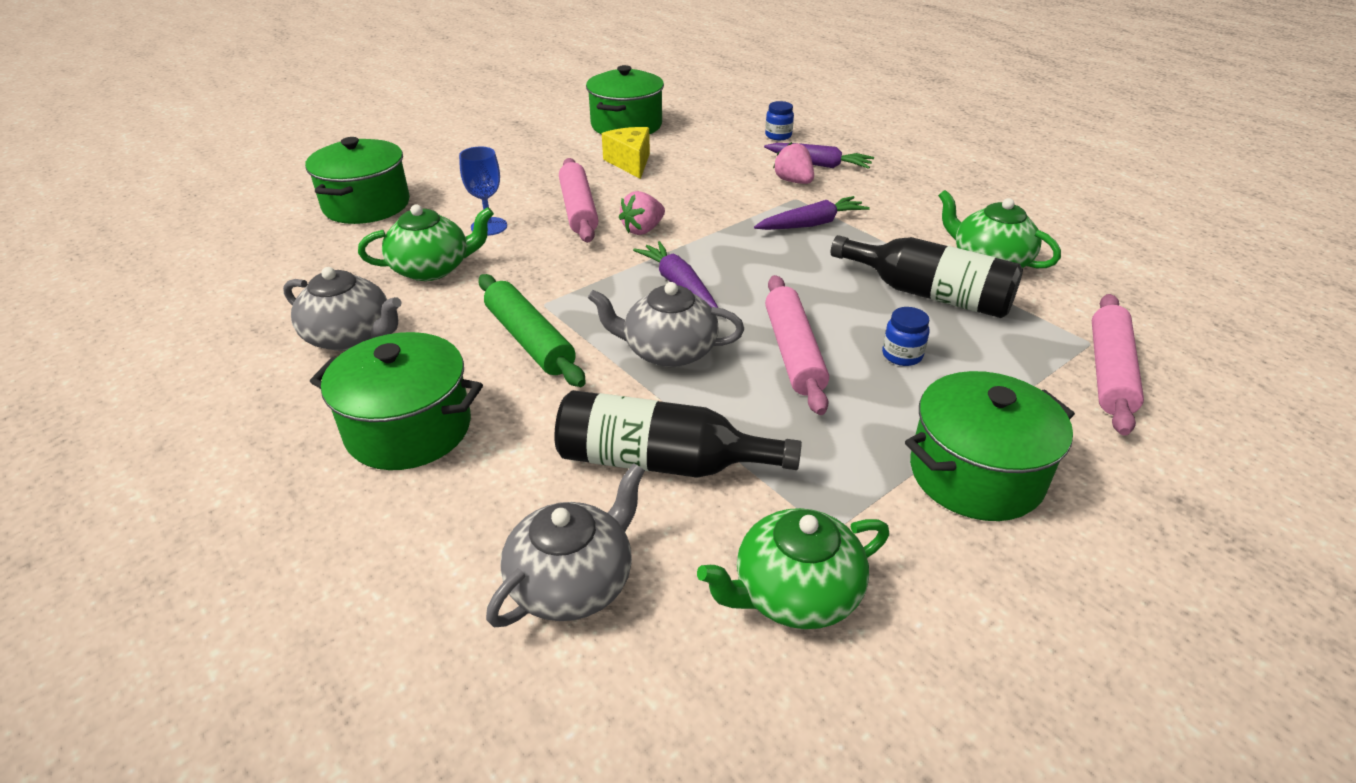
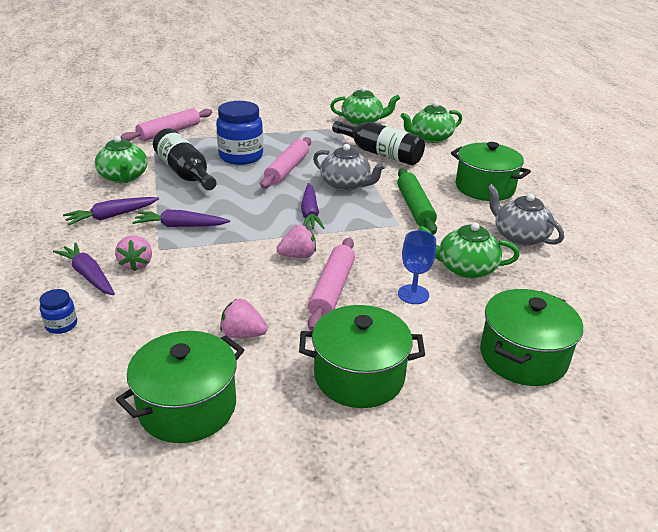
camera: 155 degrees left, 5 degrees down
grey teapot [486,464,645,627] -> green teapot [401,101,462,143]
yellow cheese [602,127,650,179] -> pink strawberry [220,299,268,338]
blue jar [882,307,929,366] -> blue jar [216,101,263,165], size x2.17
green pot [905,371,1075,521] -> green pot moved to [299,305,425,408]
none -> purple carrot [63,197,159,226]

